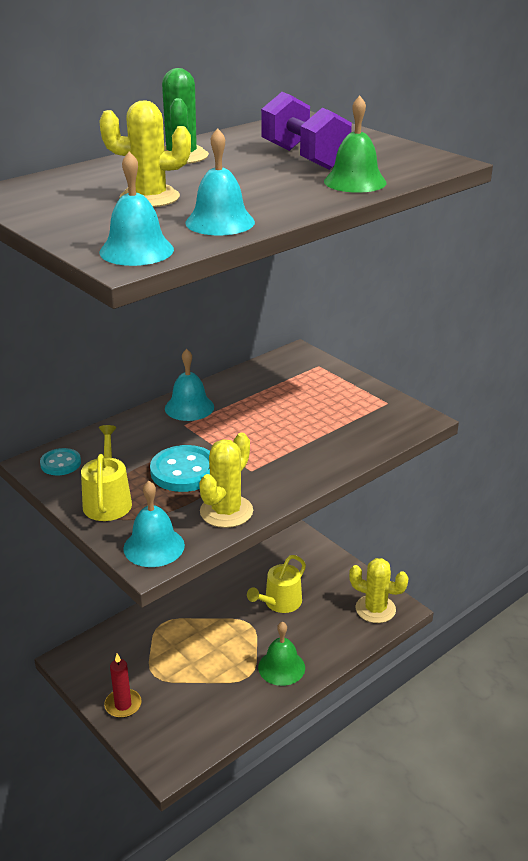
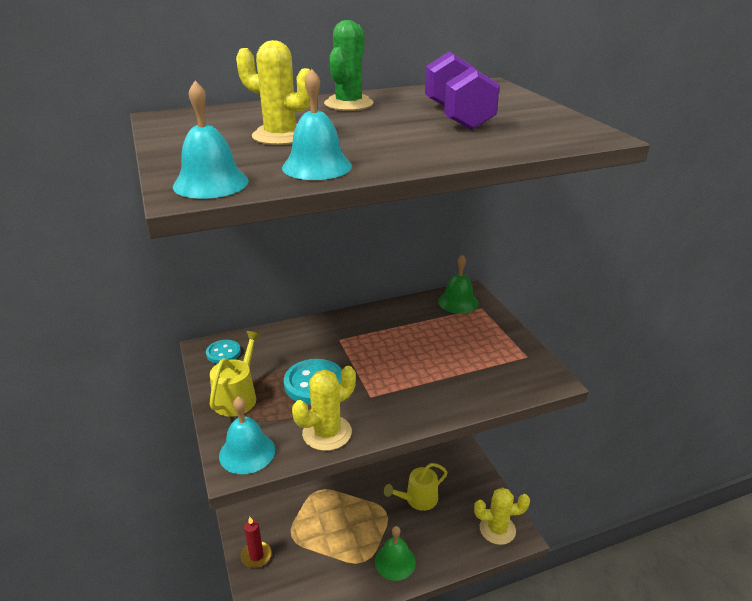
camera: 20 degrees right, 0 degrees up
turquoise bell [165,349,214,421] -> none
green bell [324,96,387,193] -> green bell moved to [438,255,479,314]
yellow cactus [349,558,409,623] -> yellow cactus turned 45 degrees counterclockwise [474,487,530,545]

